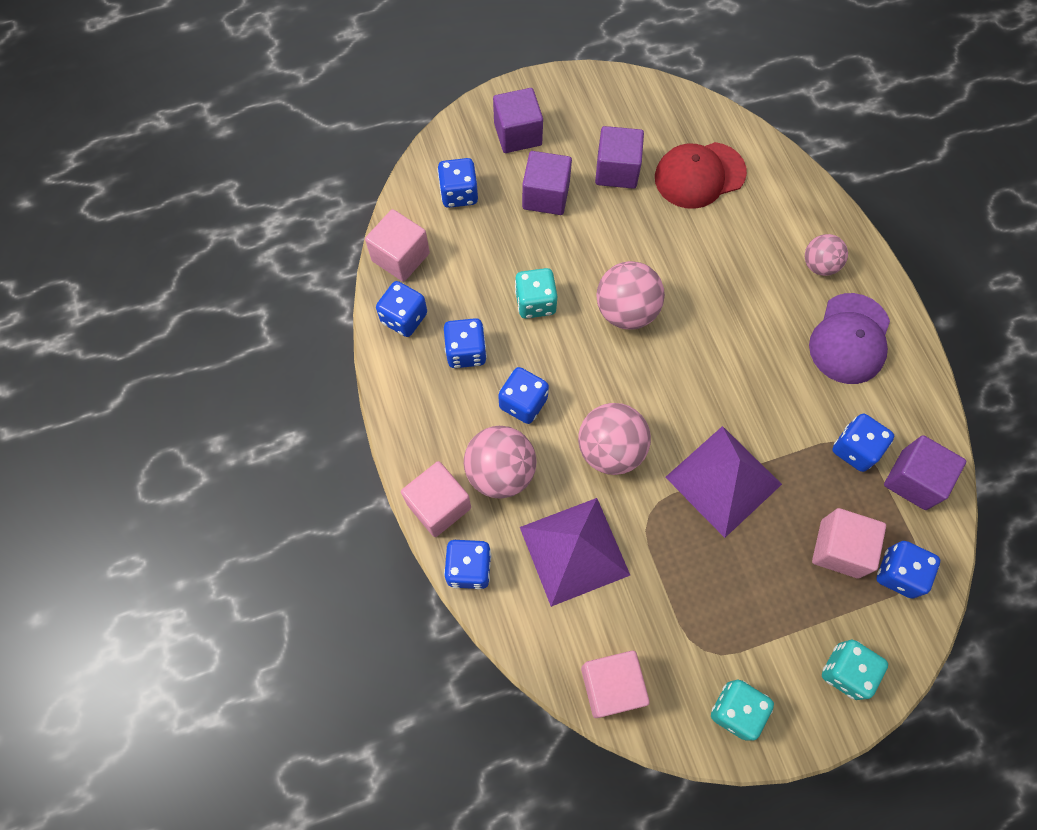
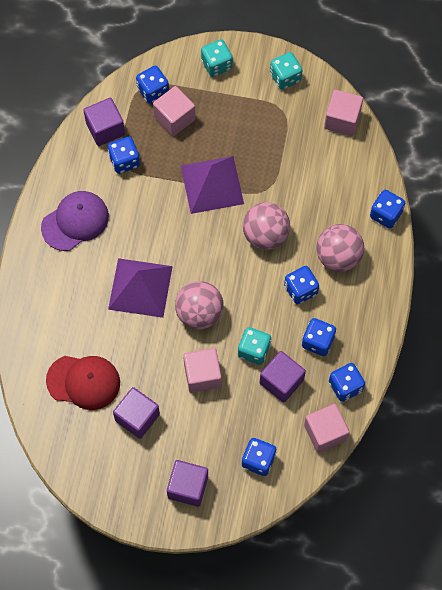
camera: 150 degrees left, 0 degrees up
pink cube [401,461,471,537] -> pink cube moved to [183,348,222,393]
purple pyramid [520,498,630,607] -> purple pyramid moved to [108,258,173,318]
purple cube [522,151,572,215] -> purple cube moved to [260,351,306,403]
pink ball [805,234,848,276] -> none

